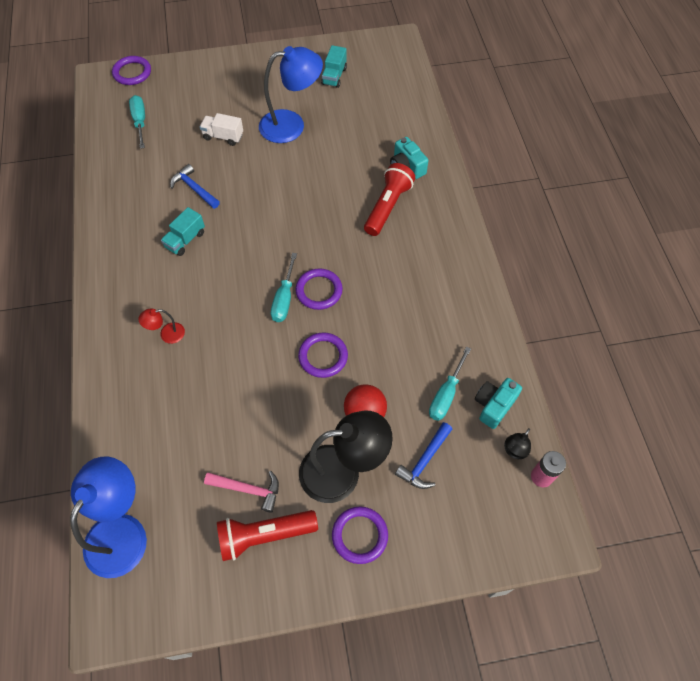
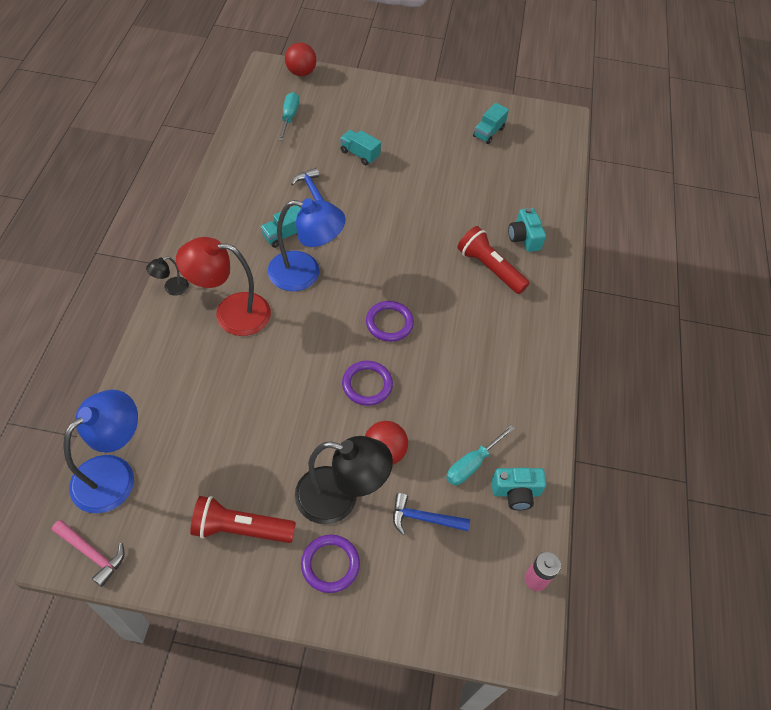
camera: 15 degrees right, 5 degrees down
purple ring [112,56,151,85] -> red ball [285,43,316,76]
red lamp [138,308,185,344] -> red lamp [176,237,271,336], size x2.23
white truck [200,113,243,146] -> turquoise truck [340,130,381,165]
pink hammer [204,471,279,512] -> pink hammer moved to [52,520,125,587]
blue lamp [259,46,323,143] -> blue lamp moved to [268,198,346,291]
turquoise screwdriver [271,253,297,322] -> none
red flashlight [364,163,415,236] -> red flashlight turned 90 degrees counterclockwise [457,226,529,294]
blue hammer [395,422,452,489] -> blue hammer turned 45 degrees clockwise [393,493,470,535]
turquoise camera [475,378,522,429] -> turquoise camera turned 150 degrees counterclockwise [491,468,546,510]
black lamp [504,428,531,459] -> black lamp moved to [146,257,189,296]

